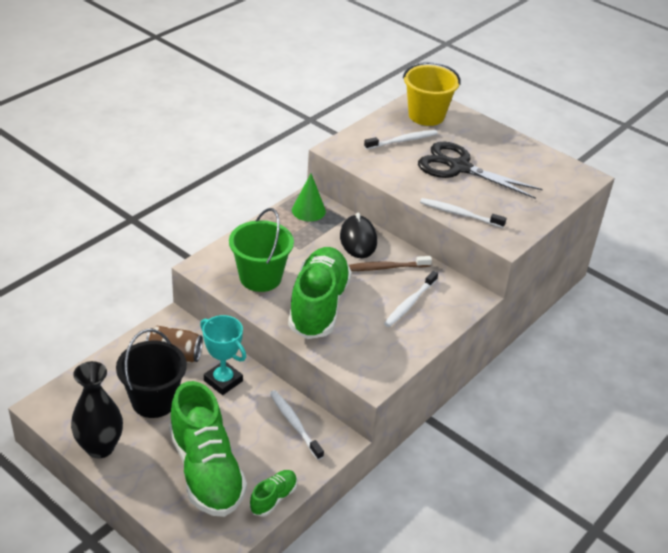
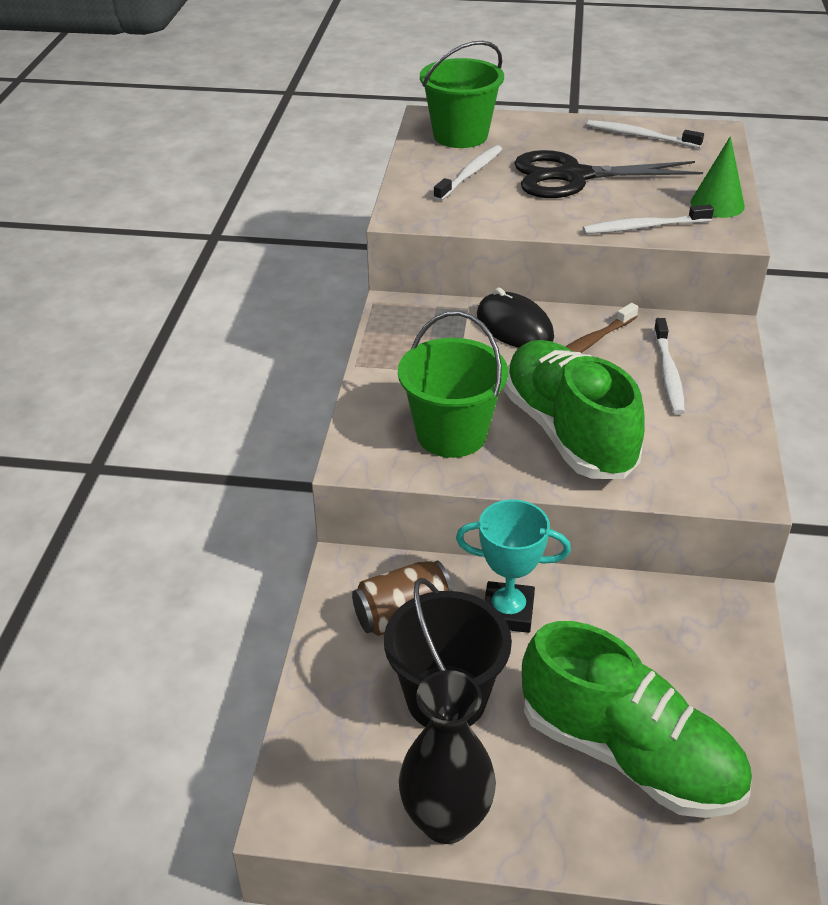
camera: 30 degrees left, 0 degrees up
green shoe [250,470,297,517] -> none
white toothbrush [270,390,324,460] -> white toothbrush moved to [587,120,704,148]
green cone [292,173,326,221] -> green cone moved to [691,136,745,218]
yellow bucket [403,62,461,126] -> green bucket [420,41,504,148]

